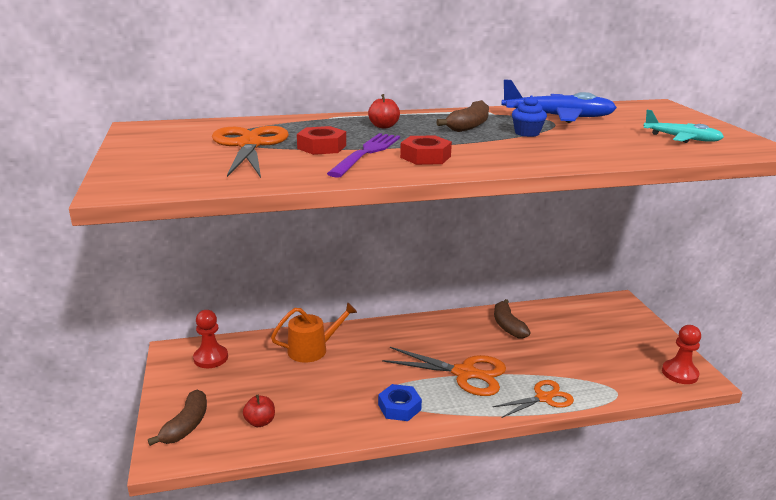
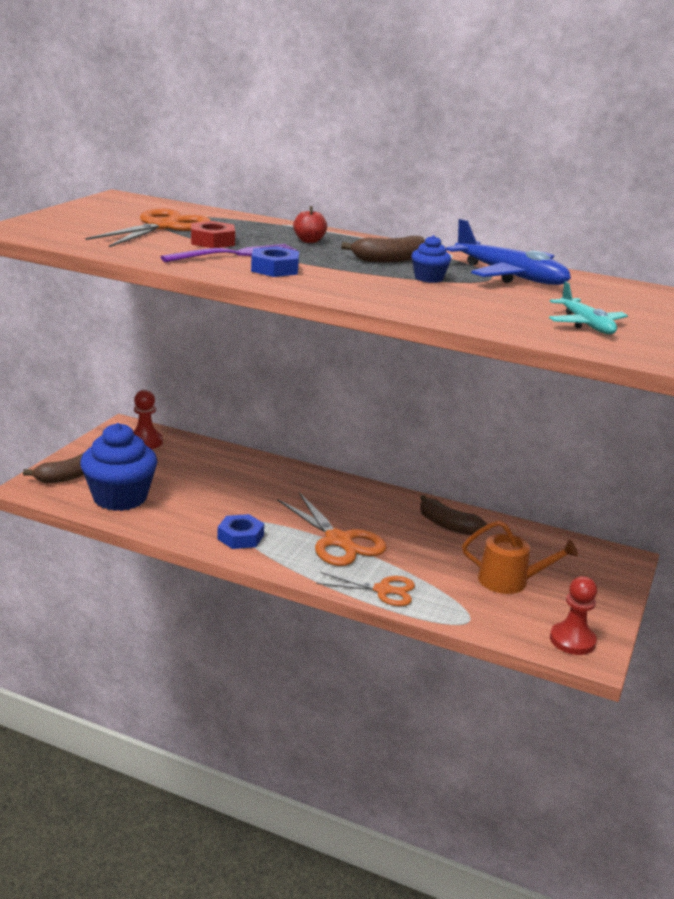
camera: 35 degrees right, 0 degrees up
red apple [243,395,275,427] -> blue cupcake [80,423,157,511]
orange watering can [271,302,357,363] -> orange watering can moved to [462,520,578,594]
red nut [400,135,452,165] -> blue nut [251,246,299,277]
brown banana [494,299,530,339] -> brown banana turned 75 degrees counterclockwise [420,495,487,535]

